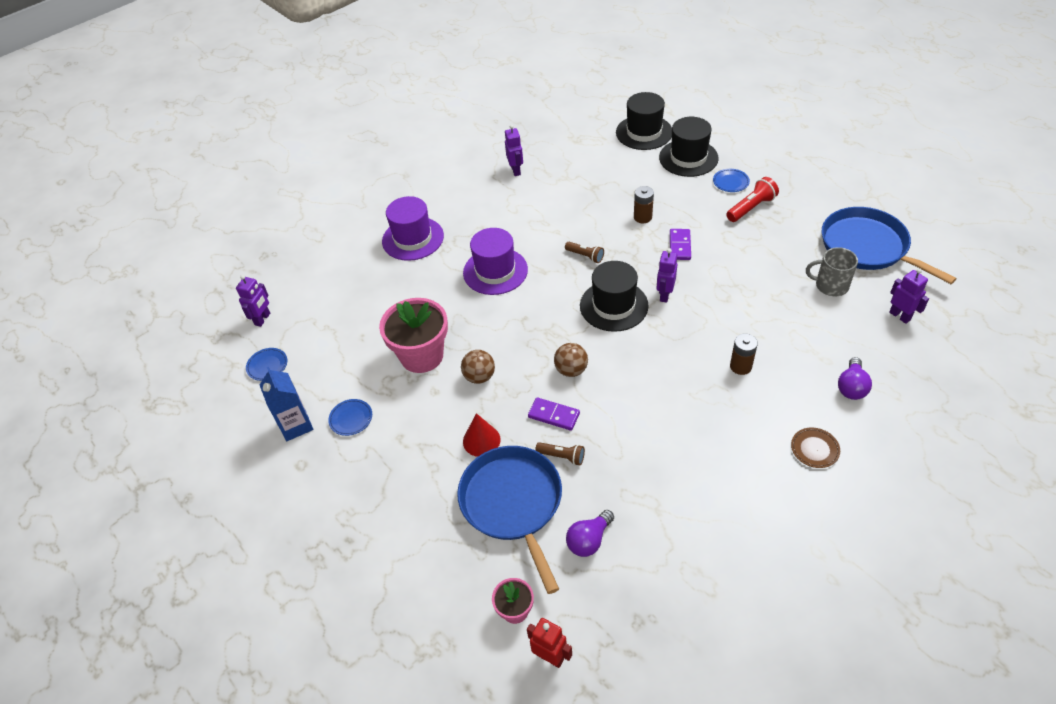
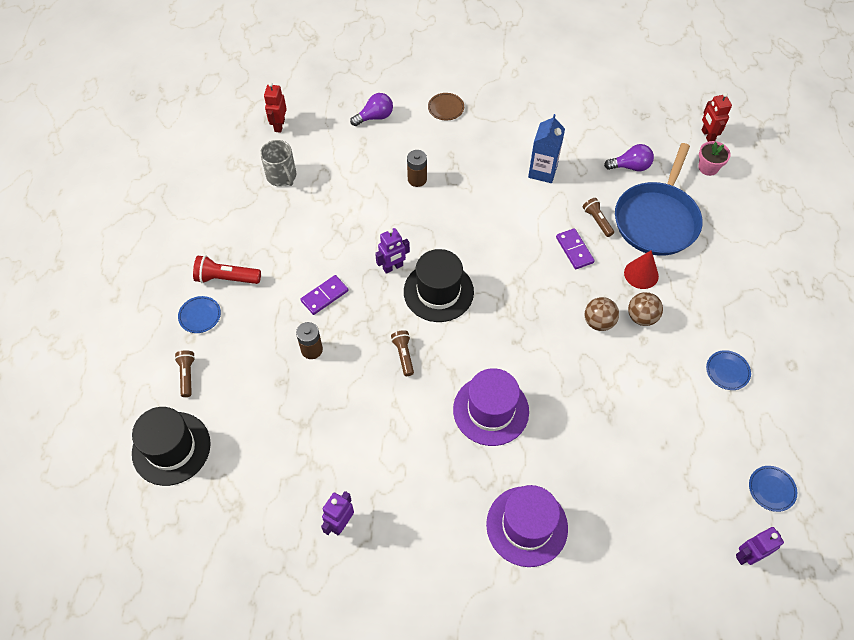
camera: 140 degrees left, 10 degrees up
blue carton [260,367,313,441] -> blue carton moved to [528,114,565,183]
pink flower pot [379,298,448,373] -> none
brown ball [554,343,588,377] -> brown ball moved to [628,292,663,326]
black hat [659,117,719,177] -> brown flashlight [175,350,195,397]
blue pan [821,207,957,284] -> none
purple robot [889,268,929,324] -> red robot [264,82,287,133]

